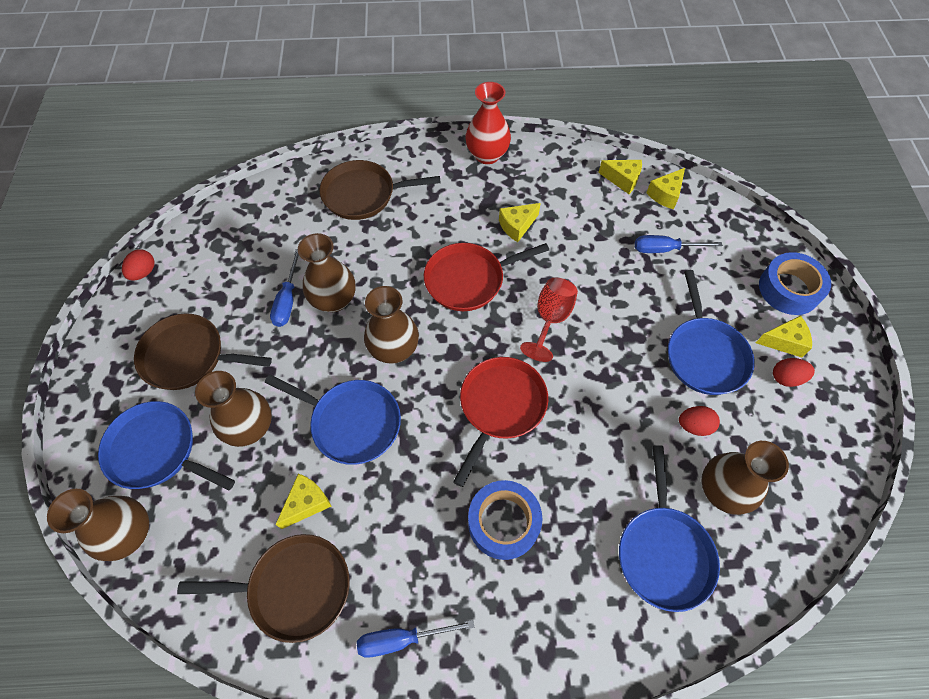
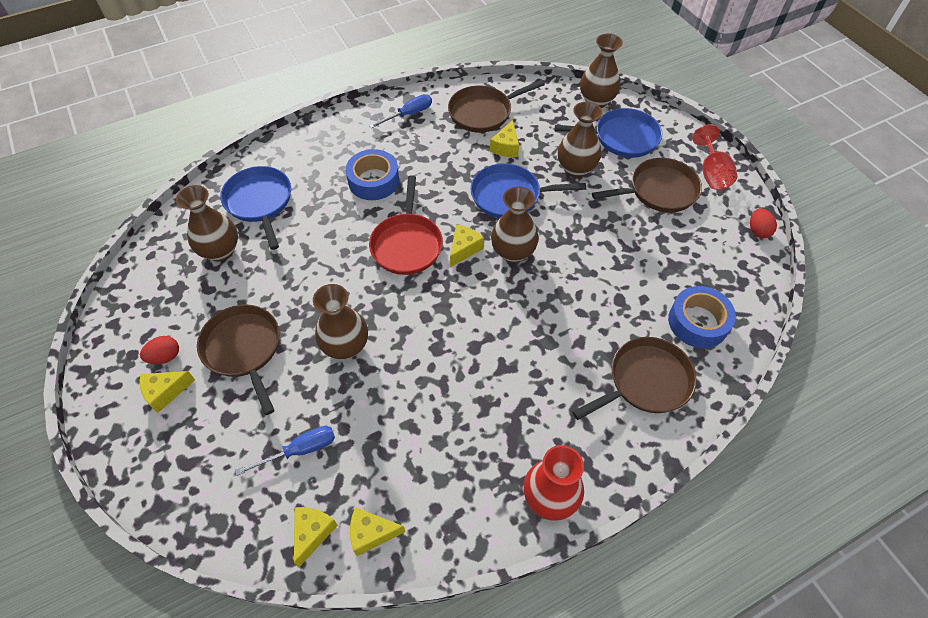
camera: 155 degrees right, 5 degrees down
blue screwdriver [270,249,299,327] -> none
brown vase [298,233,355,312] -> brown vase moved to [313,284,368,359]
red pan [424,243,549,311] -> none
yellow cheese [499,203,541,242] -> yellow cheese moved to [450,224,484,267]
red goblet [520,278,578,362] -> red goblet moved to [692,124,738,190]
blue pan [668,270,755,395] -> brown pan [197,305,280,415]
red egg [679,406,720,436] -> none
blue tape [759,252,831,315] -> blue tape moved to [668,286,736,348]

